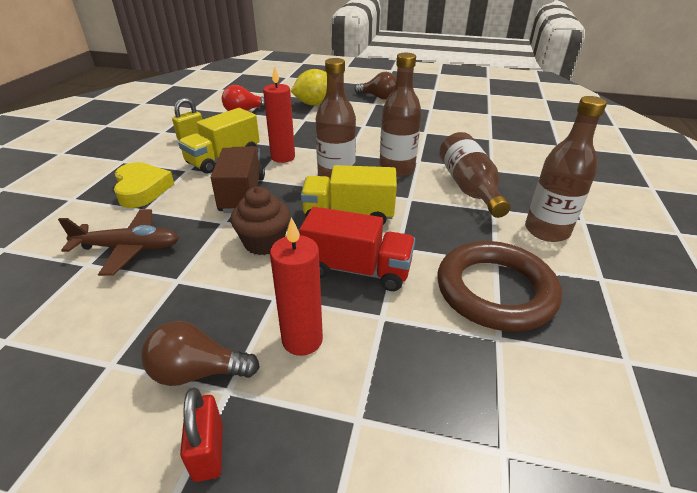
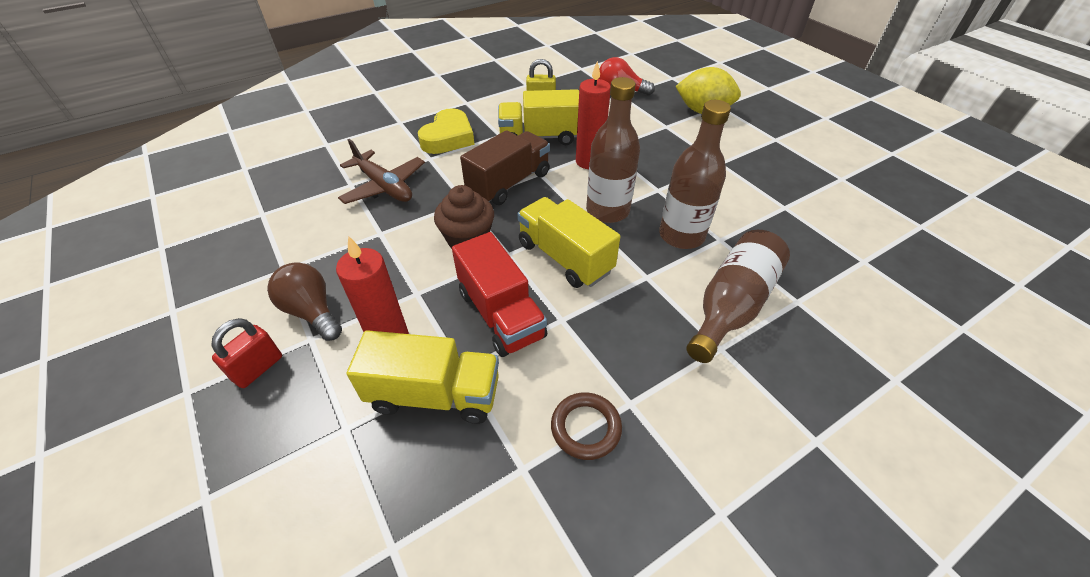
camera: 45 degrees right, 10 degrees up
brown light bulb [355,72,396,99] -> none
brown ring [437,241,562,331] -> brown ring [551,392,622,460], size x0.49
brown bottle [525,96,607,242] -> none
none -> yellow truck [347,330,499,424]

